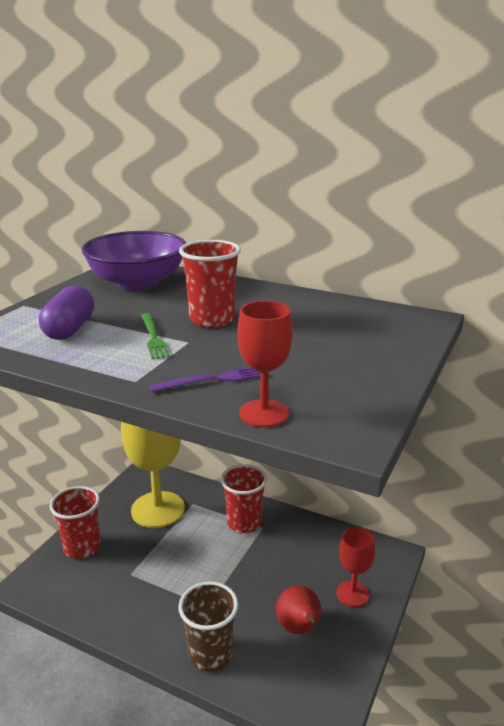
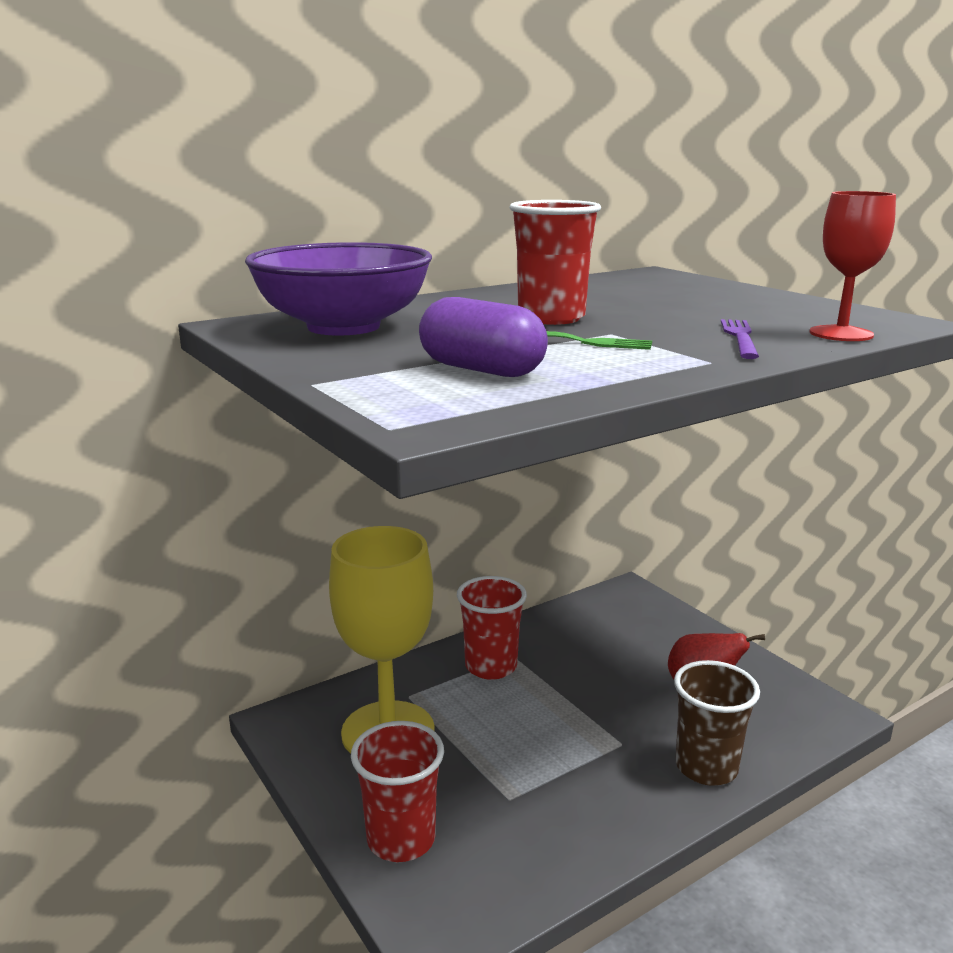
camera: 60 degrees left, 5 degrees down
red goblet [336,527,375,607] -> none

